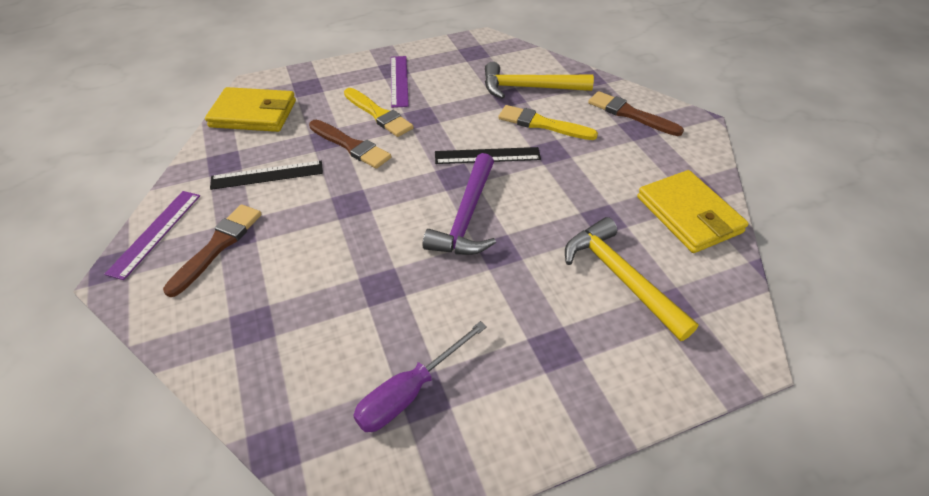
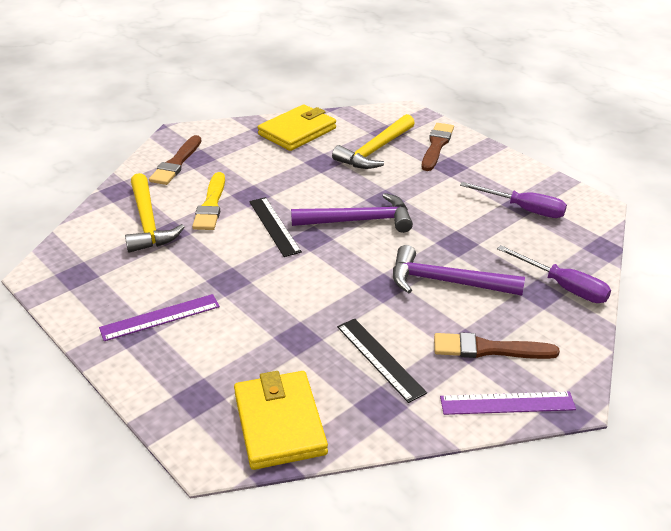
camera: 110 degrees left, 10 degrees down
brown brush [309,120,391,169] -> brown brush moved to [422,123,454,171]
yellow brush [344,88,414,137] -> none
none -> purple hammer [393,245,525,296]
none -> purple screwdriver [497,245,611,303]

